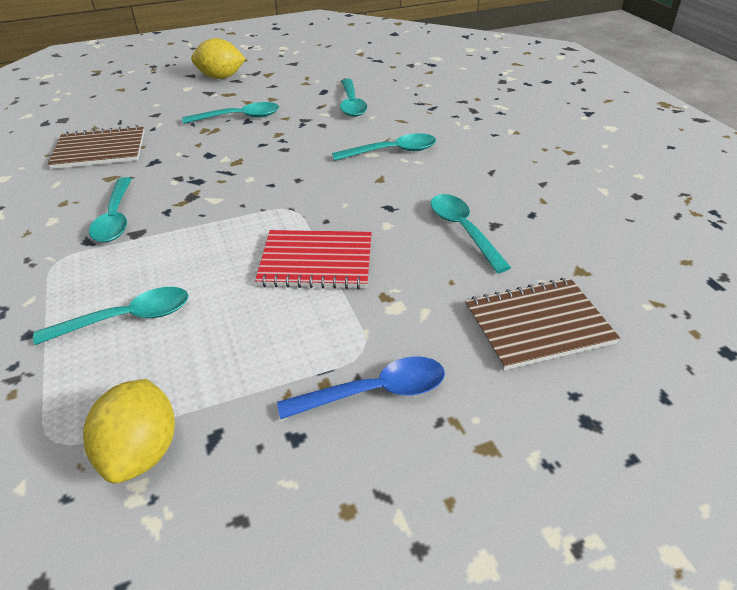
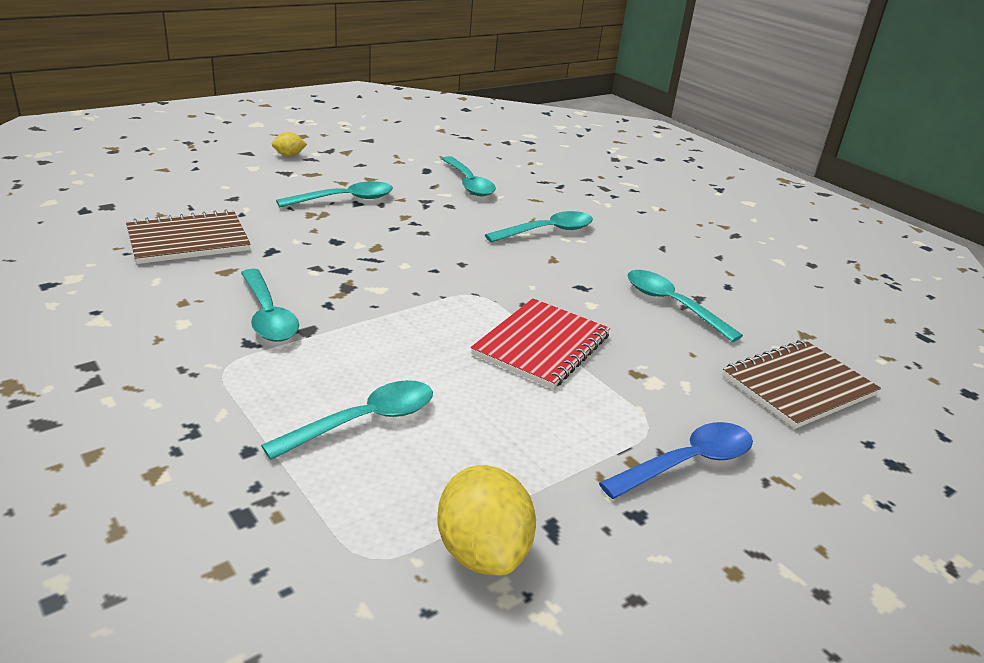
camera: 20 degrees left, 10 degrees down
yellow lemon [191,38,245,79] -> yellow lemon [272,132,307,156], size x0.51
red notebook [255,230,372,289] -> red notebook turned 45 degrees counterclockwise [471,298,610,389]

